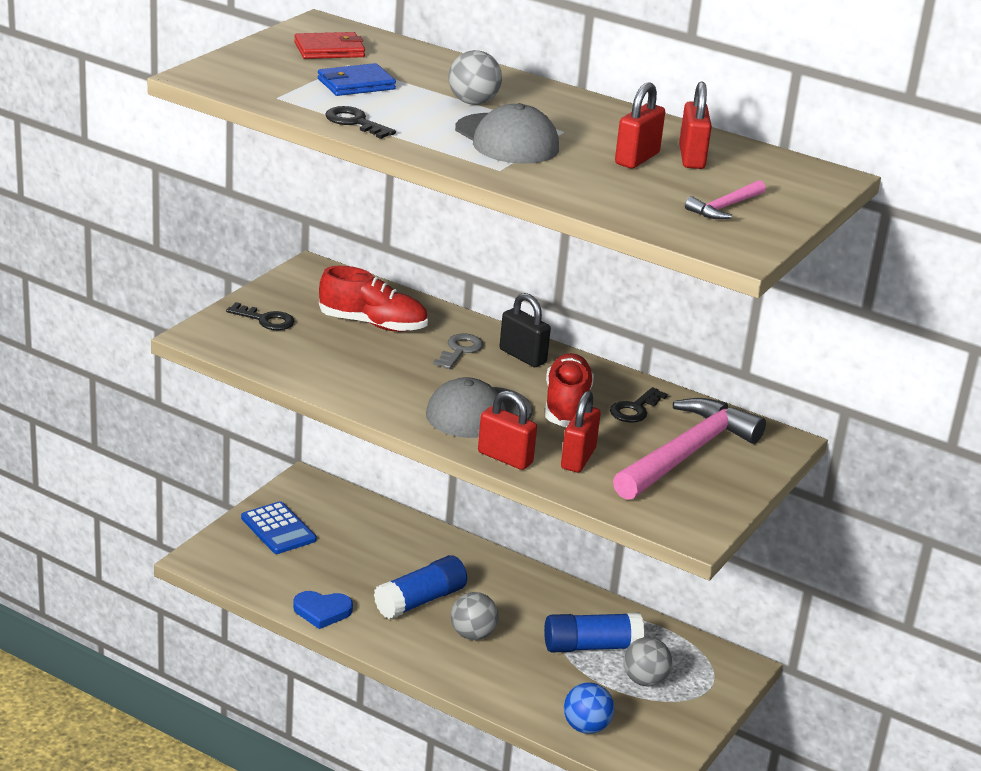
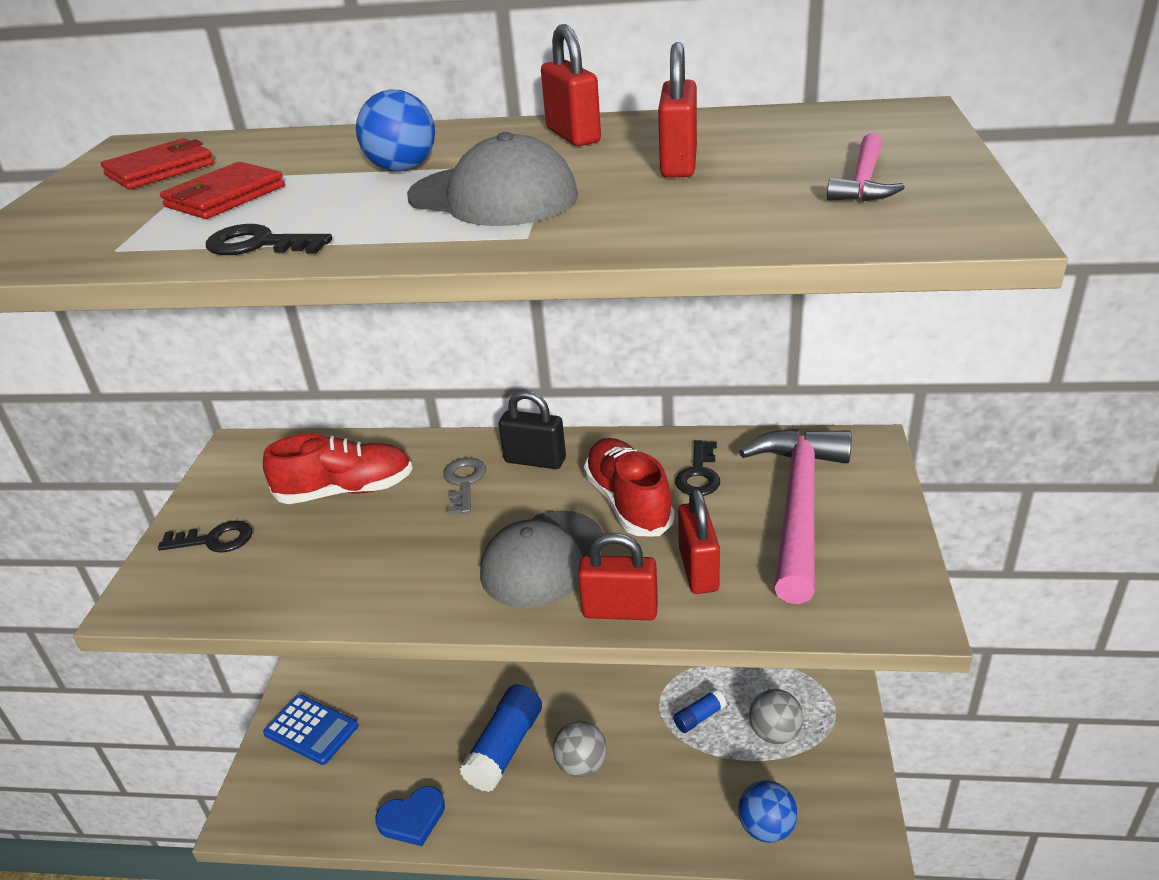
camera: 20 degrees left, 5 degrees up
blue wallet [318,63,396,96] -> red wallet [160,162,285,219]
grey ball [448,50,502,105] -> blue ball [356,90,435,172]
blue glue stick [544,613,644,653] -> blue glue stick [673,689,726,733], size x0.52
red padlock [679,82,712,169] -> red padlock moved to [541,24,601,146]

